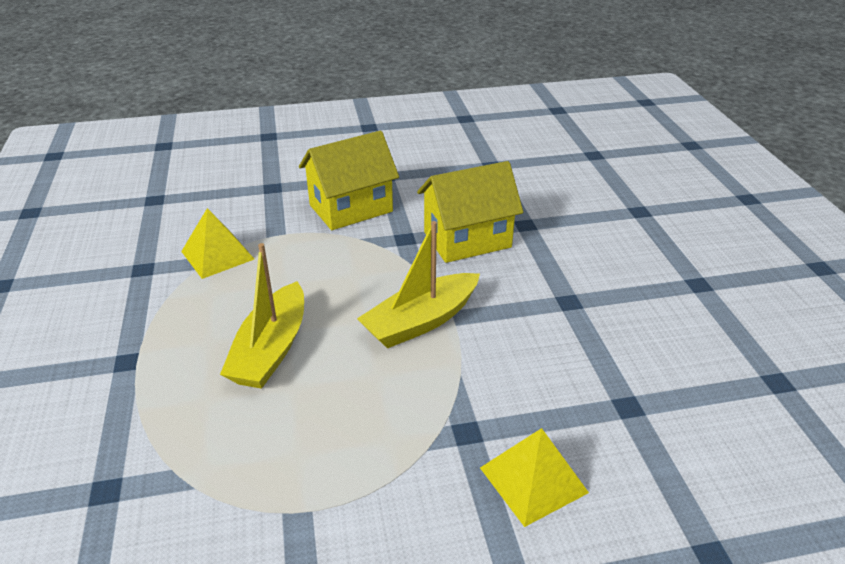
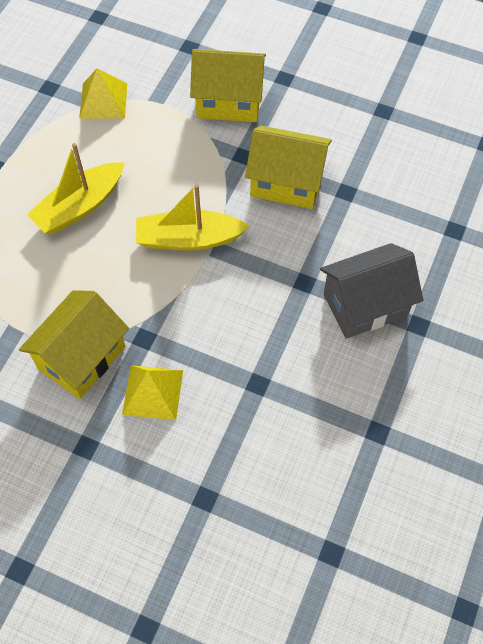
camera: 35 degrees right, 25 degrees up
none -> yellow house [19,290,129,399]
none -> grey house [320,243,423,339]

